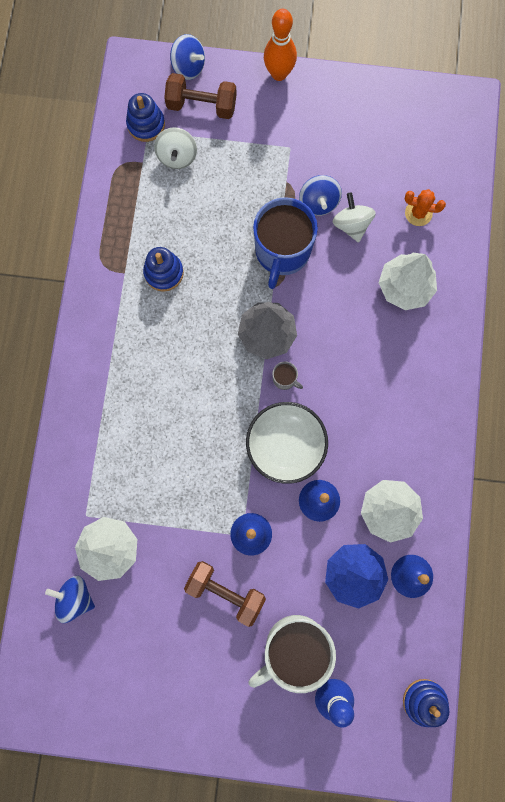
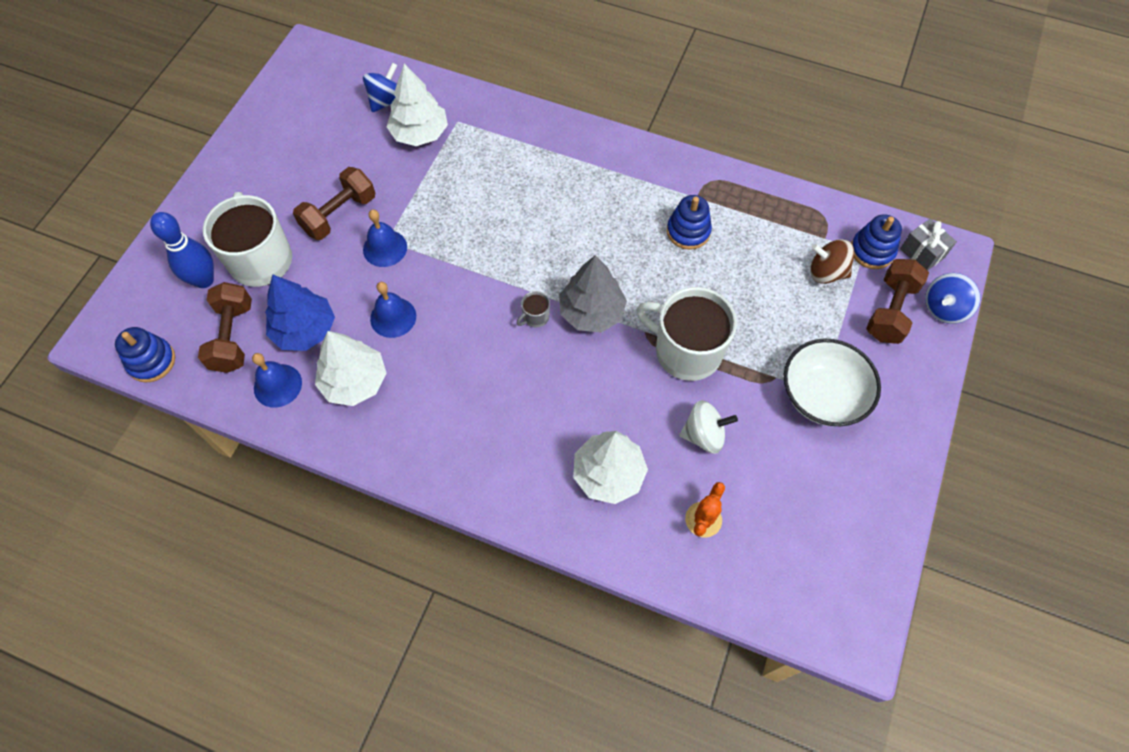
camera: 105 degrees right, 15 degrees down
white spinning top [154,127,197,169] -> brown spinning top [810,239,855,284]
white bowl [246,402,328,484] -> white bowl moved to [784,339,881,426]
blue mug [253,197,318,289] -> white mug [636,287,737,381]
orange bowling pin [264,9,297,81] -> none
blue spinning top [299,175,342,216] -> none
none -> brown dumbbell [198,282,252,373]
none -> grey gift [900,219,957,271]

